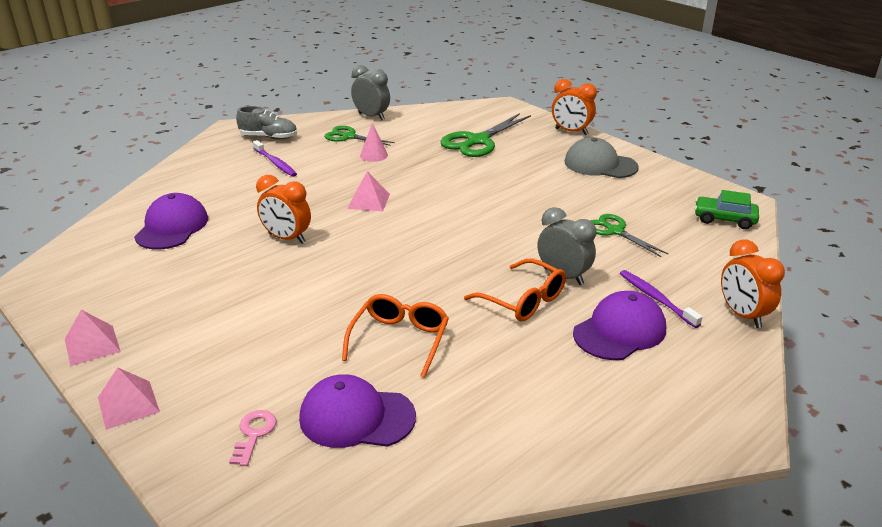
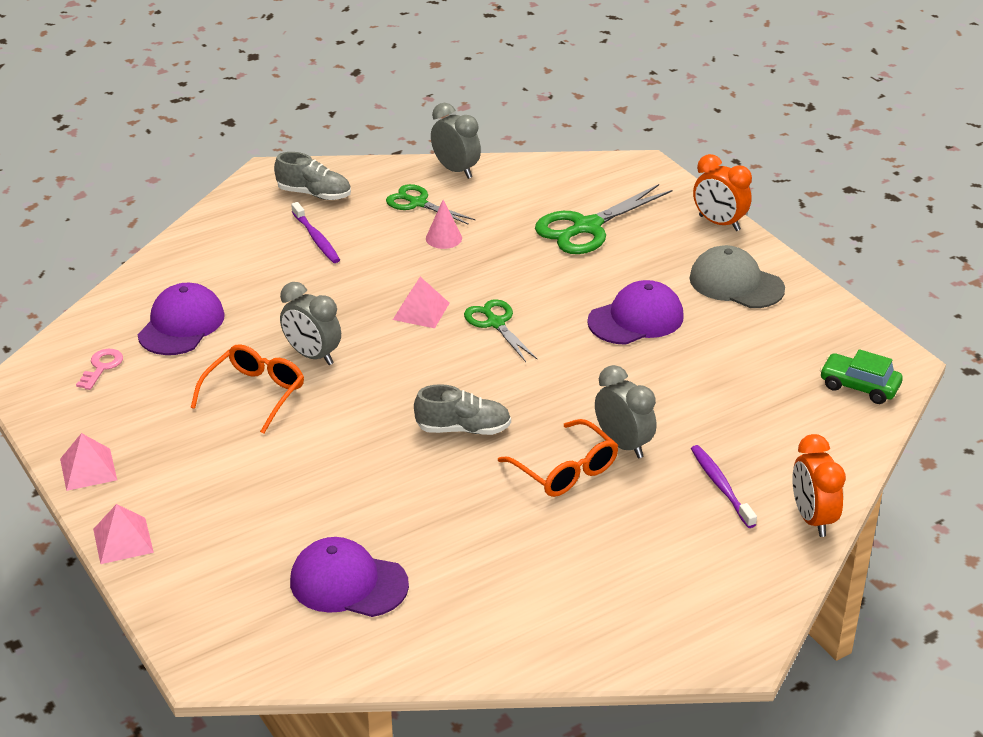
camera: 10 degrees right, 5 degrees up
pink key [229,410,277,466] -> pink key moved to [76,349,123,390]
orange clock [256,175,311,244] -> grey clock [280,282,341,365]
orange glasses [342,294,449,378] -> orange glasses moved to [191,344,304,434]
purple cap [573,291,666,360] -> purple cap moved to [587,280,684,345]
green scissors [590,214,669,257] -> green scissors moved to [464,299,538,362]
none -> grey shoe [414,384,511,435]

